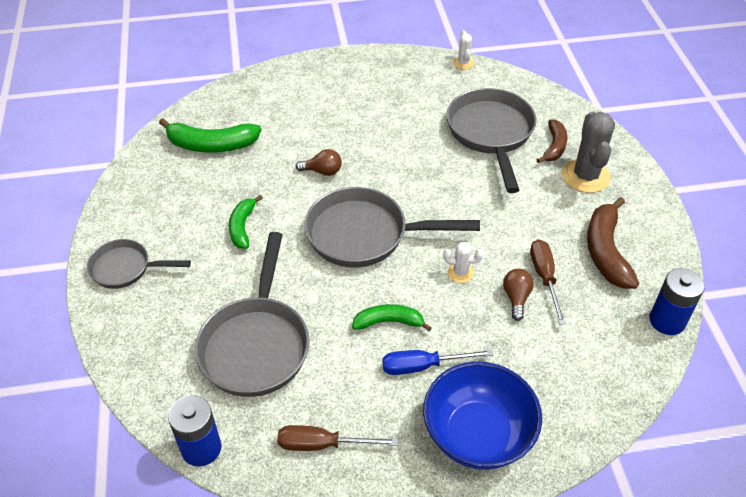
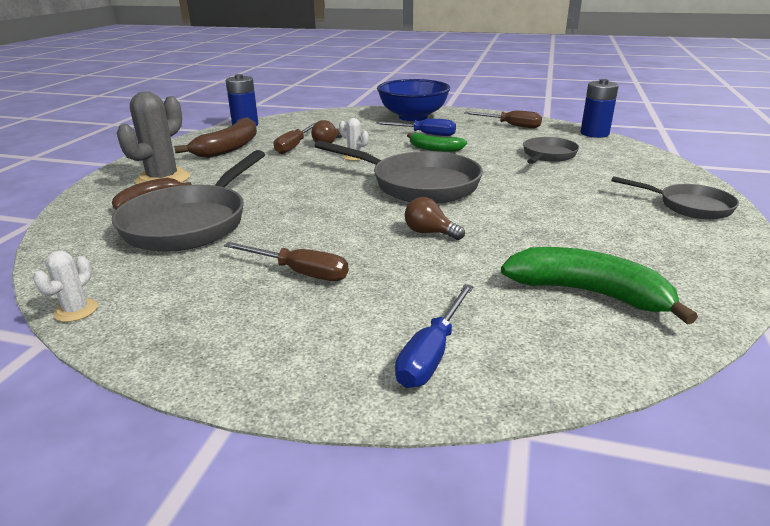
camera: 155 degrees left, 20 degrees down
grey pan [195,232,309,397] -> grey pan [523,137,579,164], size x0.58
green banana [229,195,263,249] -> none
none -> brown screwdriver [224,242,349,281]
none -> blue screwdriver [395,284,473,388]

